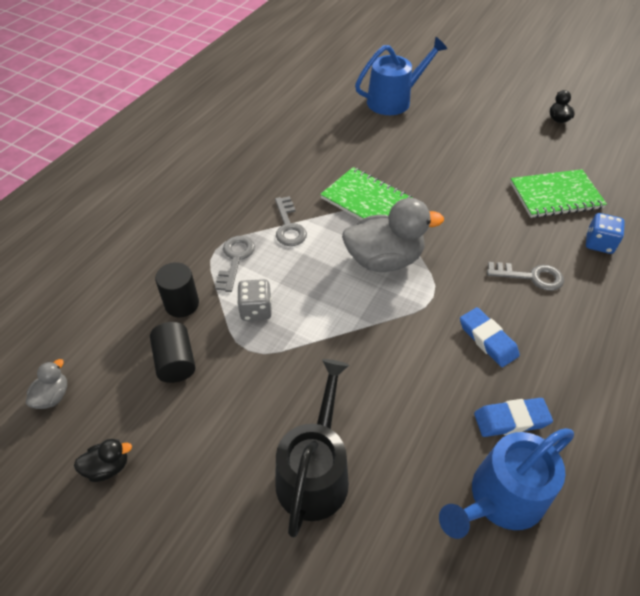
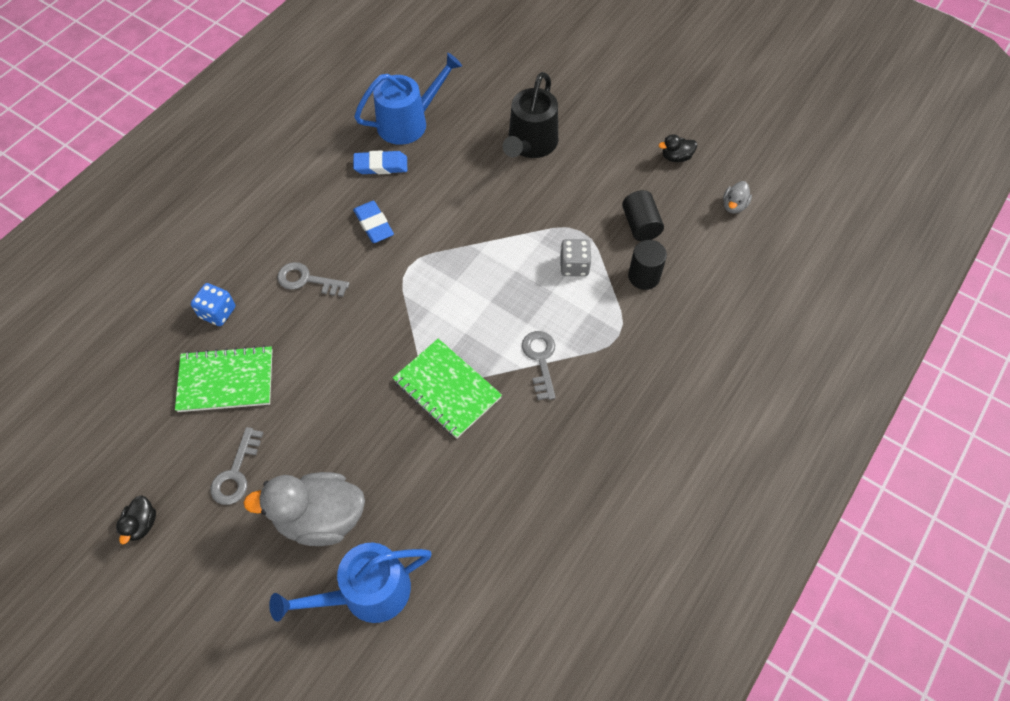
camera: 175 degrees left, 10 degrees up
grey key [215,236,255,292] -> grey key moved to [211,427,263,505]
grey duck [342,198,444,272] -> grey duck moved to [243,472,365,546]

